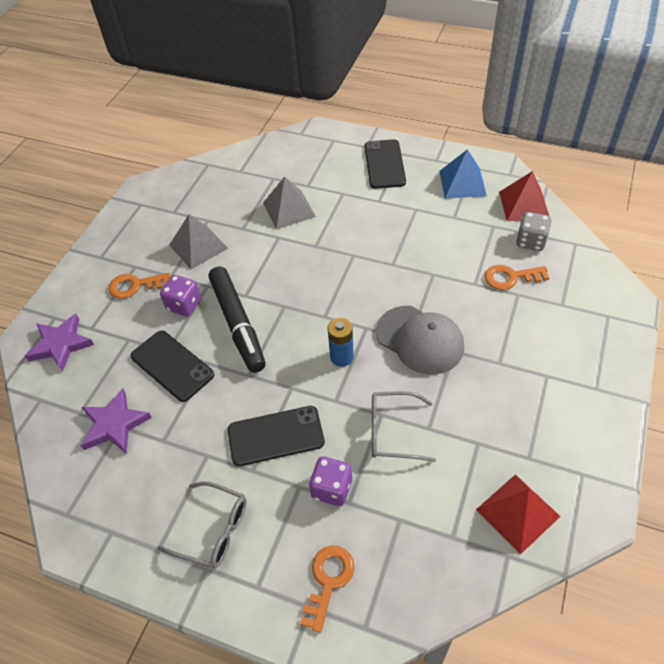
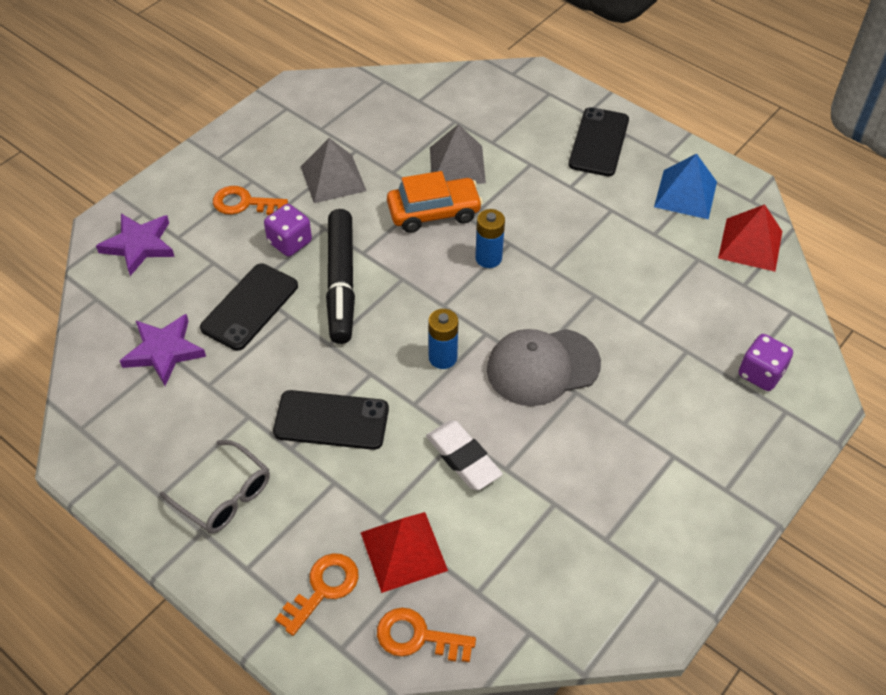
camera: 15 degrees right, 0 degrees up
black phone [131,330,214,402] -> black phone turned 60 degrees clockwise [200,263,298,351]
purple dice [309,457,352,506] -> purple dice moved to [739,334,793,391]
grey glasses [372,391,436,462] -> white eraser [426,421,503,490]
grey cap [376,306,464,374] -> grey cap turned 105 degrees clockwise [487,329,601,406]
red pyramid [476,474,561,555] -> red pyramid moved to [361,512,448,593]
orange key [484,265,549,290] -> orange key moved to [377,608,476,662]
grey dice [516,212,552,251] -> none
none -> orange car [387,171,483,233]
none -> blue battery [475,209,505,268]

